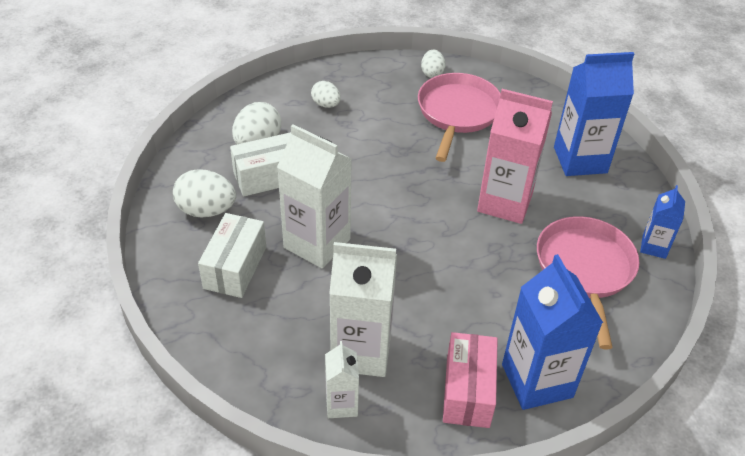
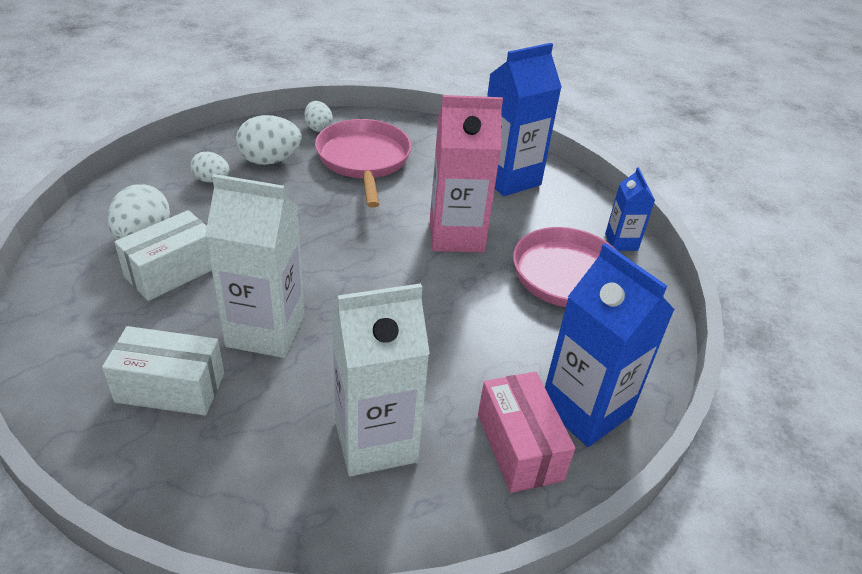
camera: 25 degrees left, 5 degrees down
white egg [173,169,236,218] -> white egg moved to [236,115,301,165]
white box [198,213,266,298] -> white box turned 75 degrees counterclockwise [102,326,224,416]
white carton [325,341,359,418] -> none

